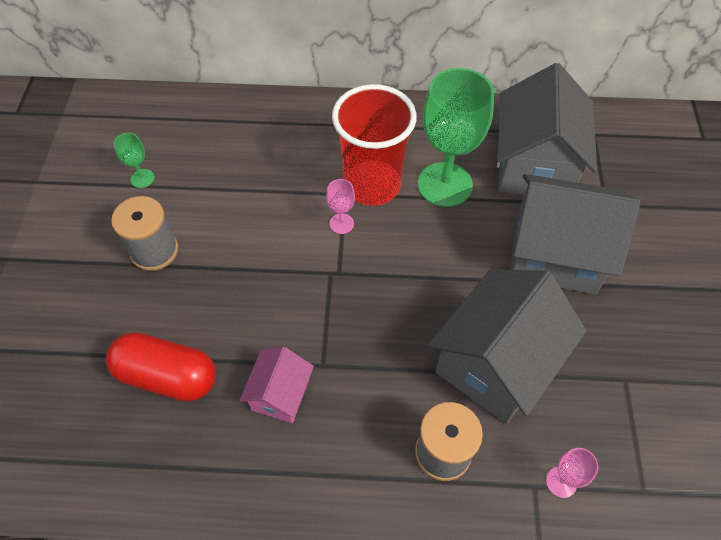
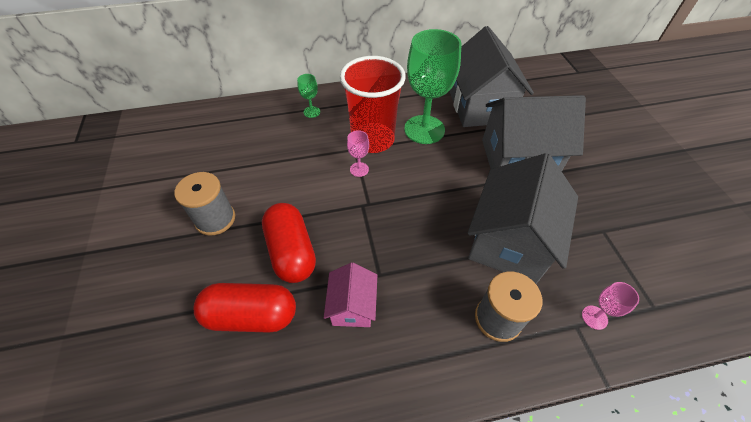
camera: 15 degrees left, 5 degrees down
green goblet [114,133,155,188] -> green goblet moved to [297,74,320,118]
none -> red capsule [262,203,316,283]

